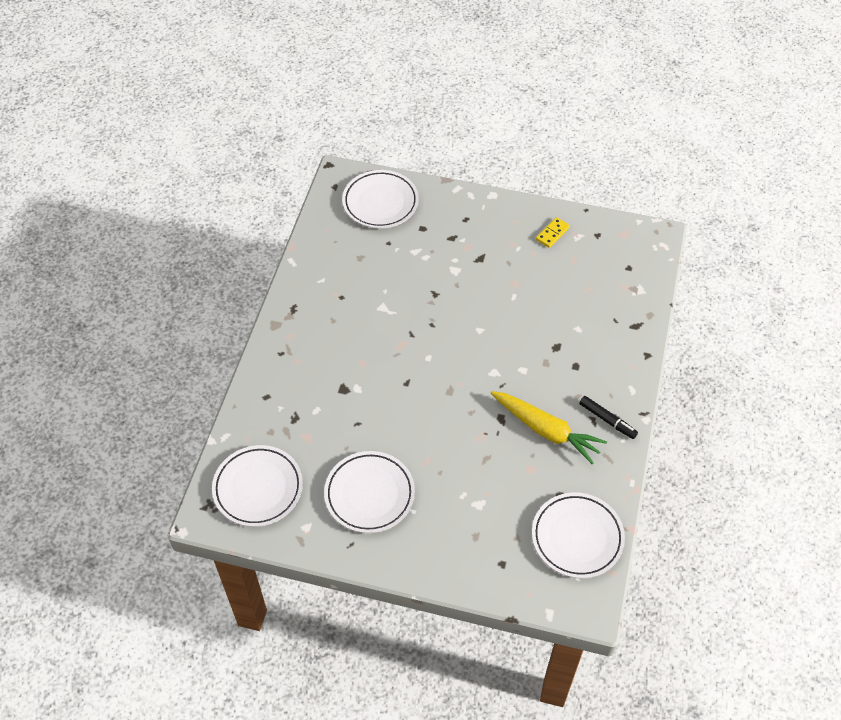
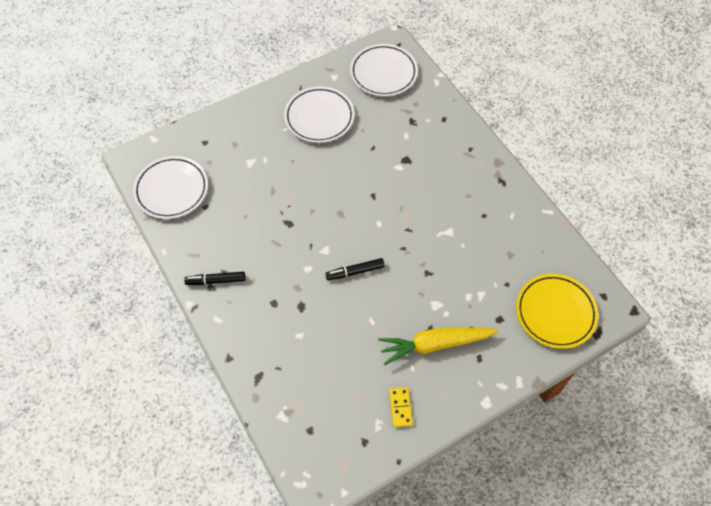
camera: 135 degrees right, 5 degrees up
white plate [342,170,419,228] -> yellow plate [516,274,598,349]
yellow carrot [491,391,607,464] -> yellow carrot moved to [378,328,498,365]
none -> black marker [326,258,385,280]

